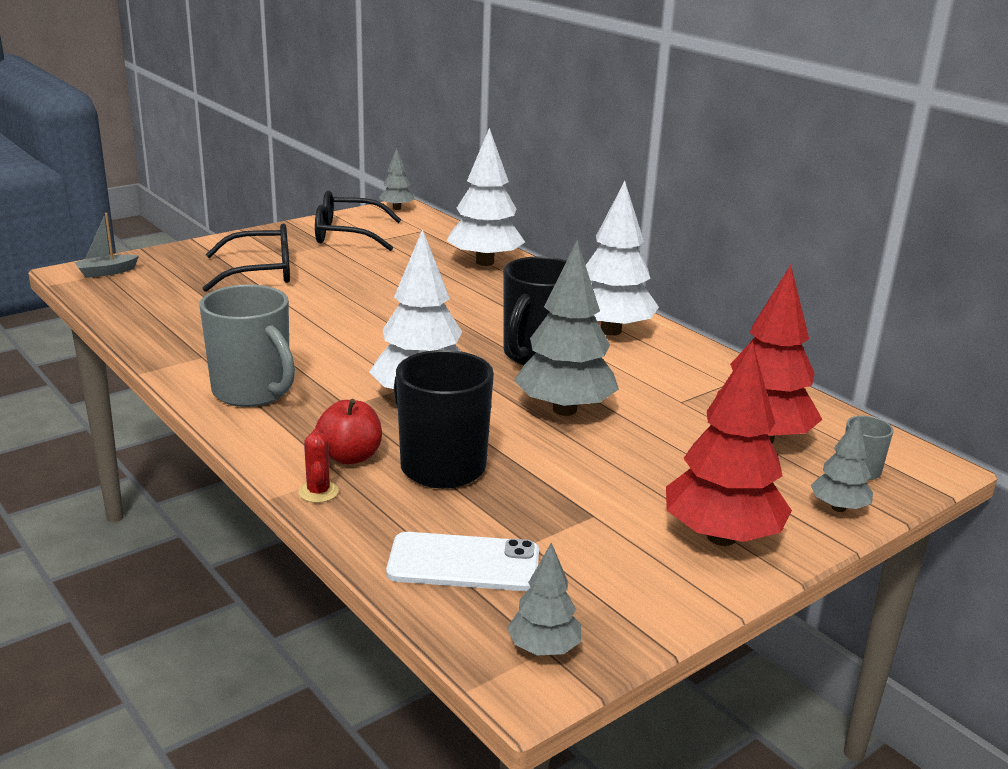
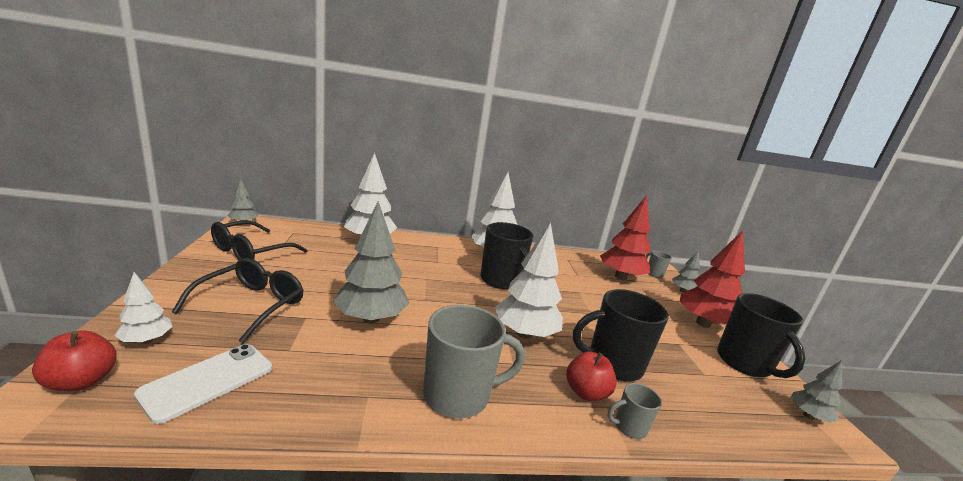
camera: 60 degrees left, 5 degrees down
grey boat [74,213,139,278] -> red apple [32,330,116,391]
red cactus [298,429,339,503] -> grey mug [608,383,662,439]
white phone [386,532,539,591] -> white phone moved to [134,344,272,424]
grey tree [514,240,619,416] -> grey tree moved to [333,201,409,323]
none -> white tree [114,272,173,344]
none -> black mug [717,293,805,378]

